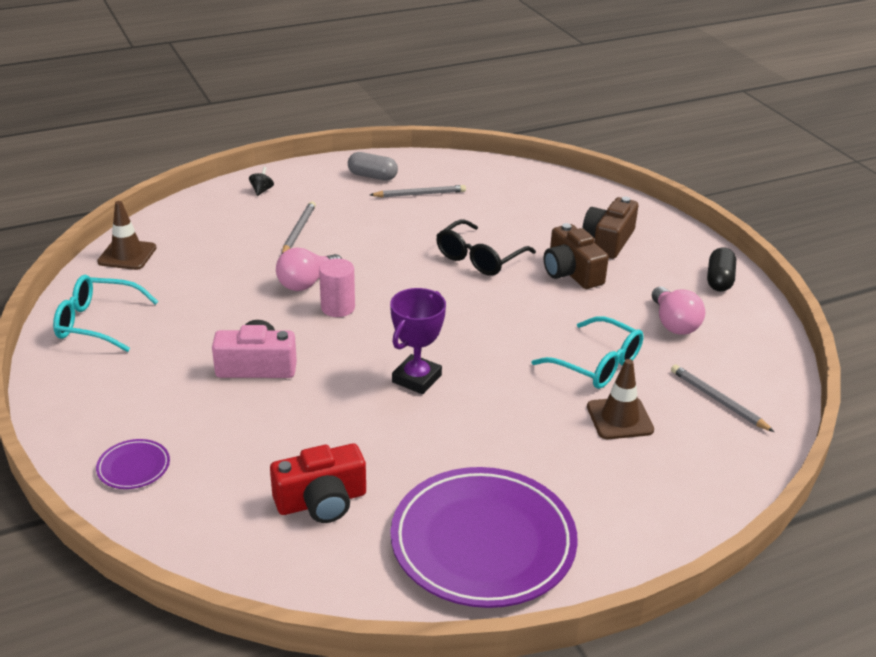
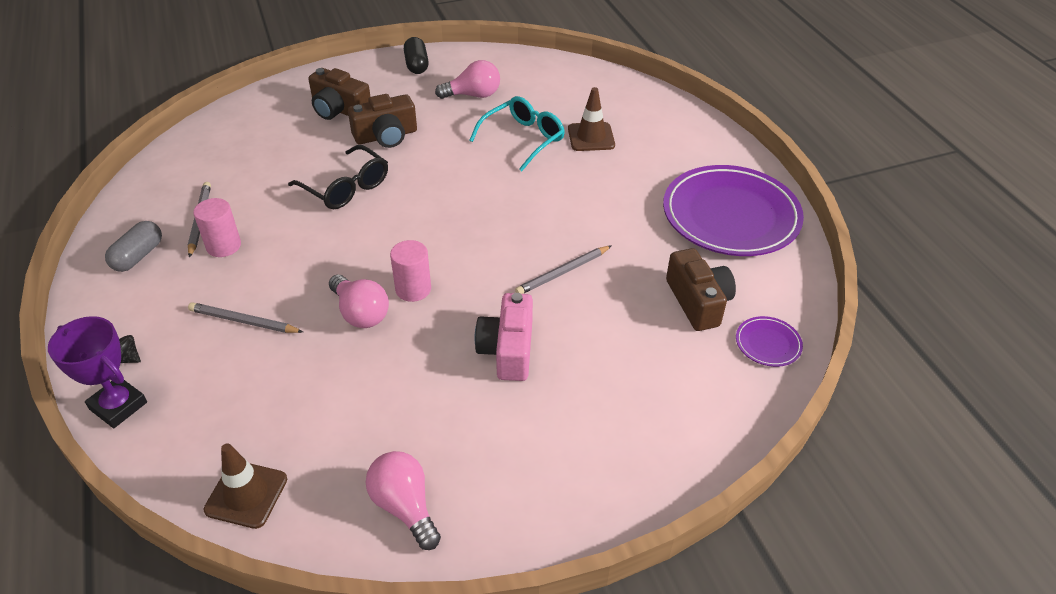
camera: 85 degrees left, 10 degrees up
turquoise glasses [53,275,158,352] -> pink light bulb [366,451,441,550]
purple plate [96,439,170,489] -> purple plate moved to [736,316,803,367]
red camera [270,444,366,523] -> brown camera [666,248,736,331]
purple trophy [390,288,446,394] -> purple trophy moved to [48,316,147,428]
grey pencil [671,364,774,432] -> grey pencil moved to [515,245,612,294]
black capsule [707,247,736,292] -> black capsule turned 60 degrees clockwise [404,37,429,74]
none -> pink cylinder [193,198,241,257]

